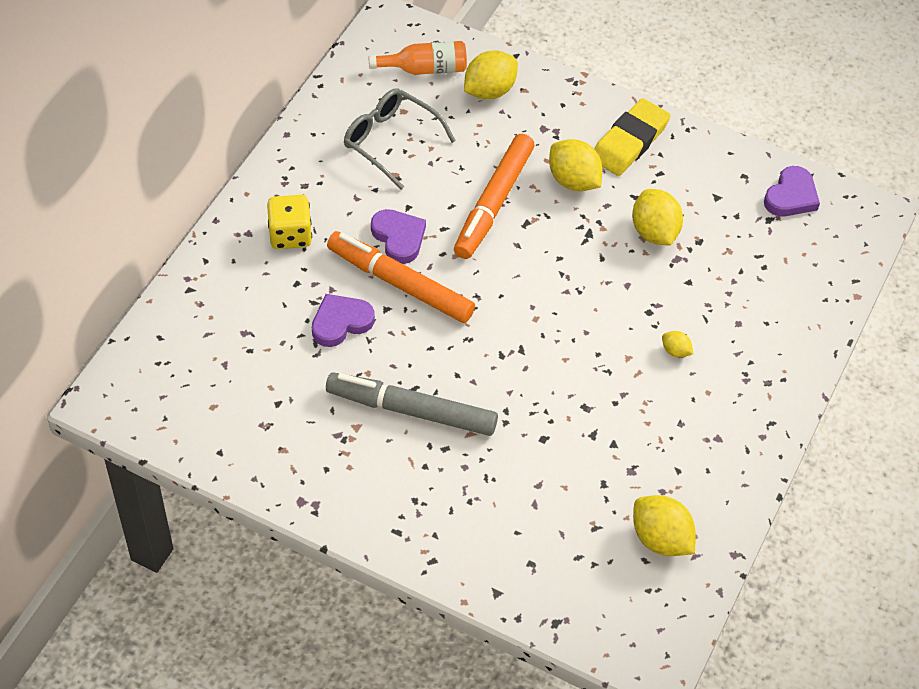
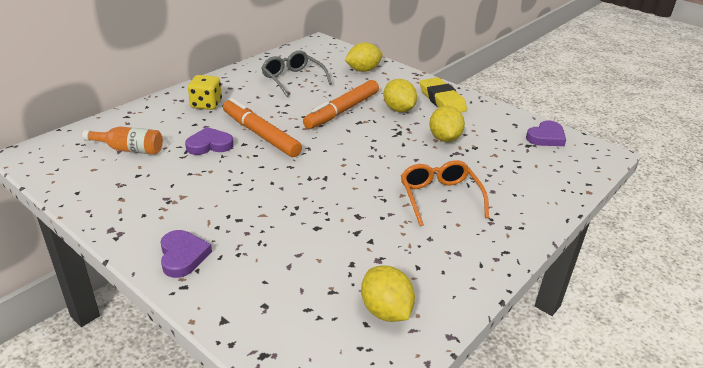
camera: 15 degrees right, 20 degrees down
grey marker [326,372,498,436] -> none
orange bottle [368,41,467,75] -> orange bottle moved to [82,127,163,155]
purple heart [371,209,426,264] -> purple heart moved to [161,230,212,278]
yellow eraser [594,98,671,176] -> yellow eraser turned 75 degrees counterclockwise [420,77,467,112]
yellow lemon [662,331,693,358] -> orange glasses [401,160,489,226]

